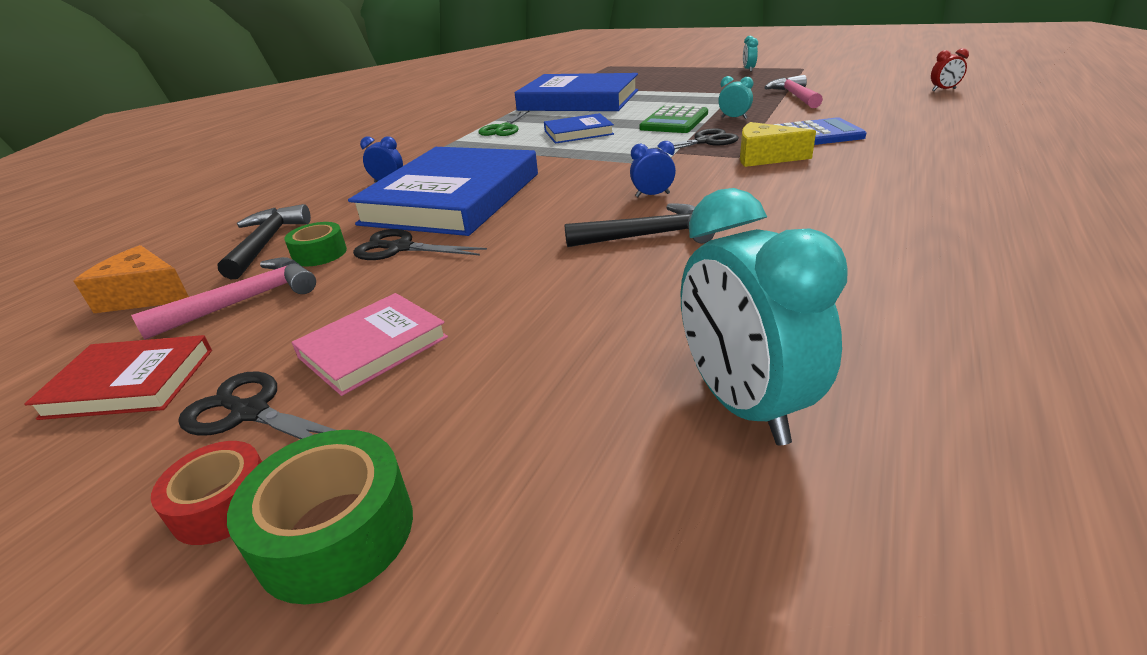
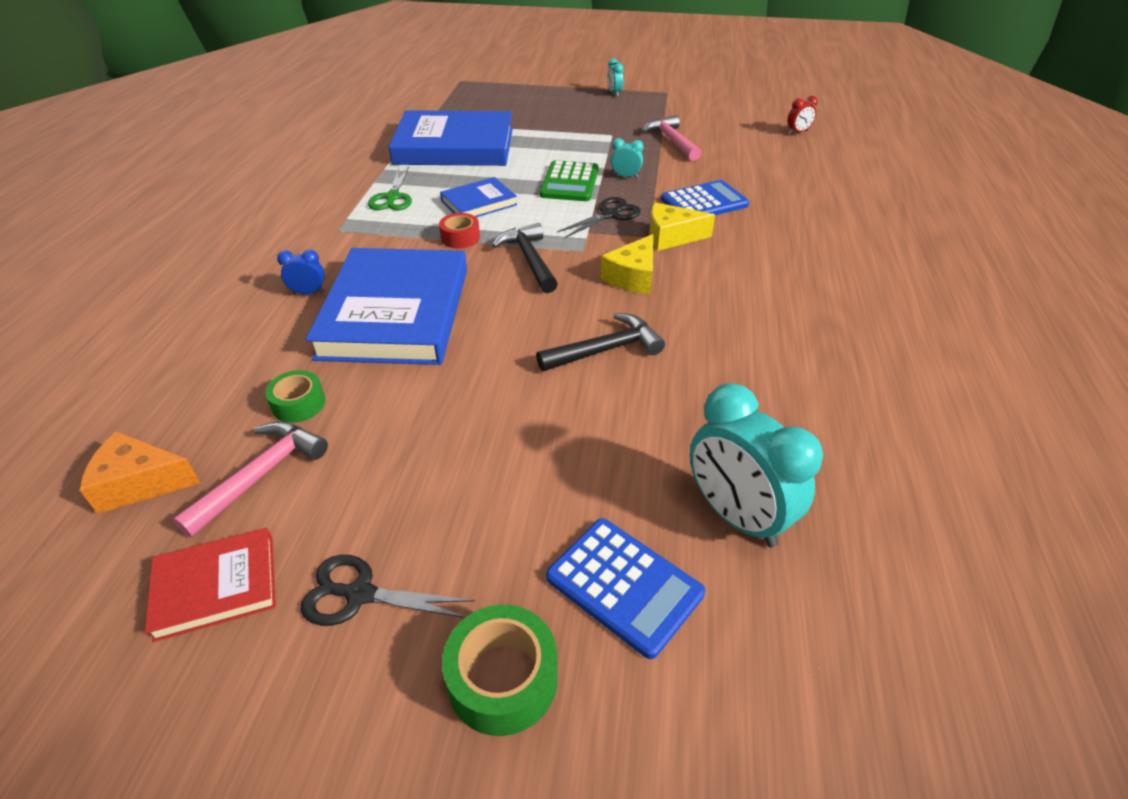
camera: 20 degrees left, 10 degrees up
red tape [151,441,262,545] -> red tape moved to [439,213,480,248]
black hammer [217,204,311,280] -> black hammer moved to [492,223,558,293]
pink book [292,293,448,396] -> none
black scissors [353,229,487,260] -> none
blue clock [630,141,676,197] -> none
none -> blue calculator [546,518,705,659]
none -> yellow cheese [600,234,653,294]

